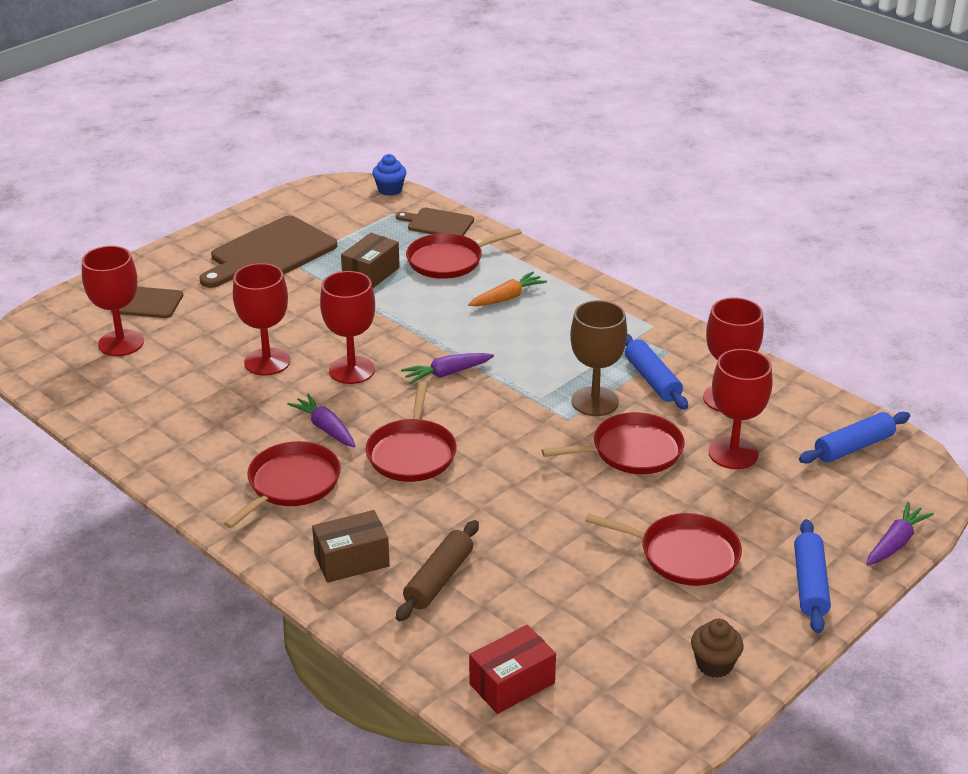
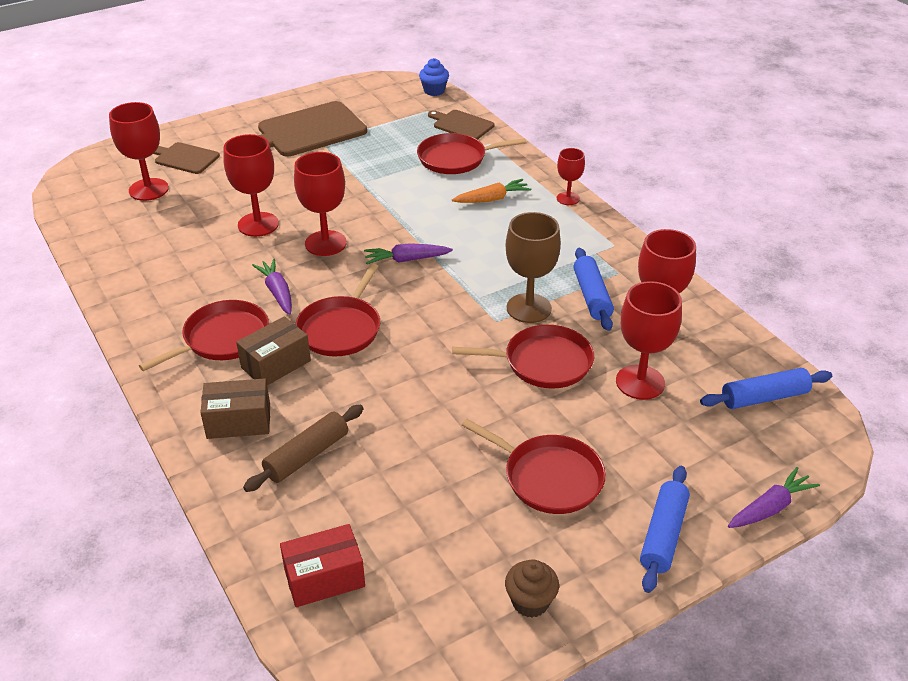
camera: 15 degrees right, 5 degrees up
brown box [341,233,400,288] -> brown box moved to [236,316,311,385]
none -> red goblet [557,148,585,205]

